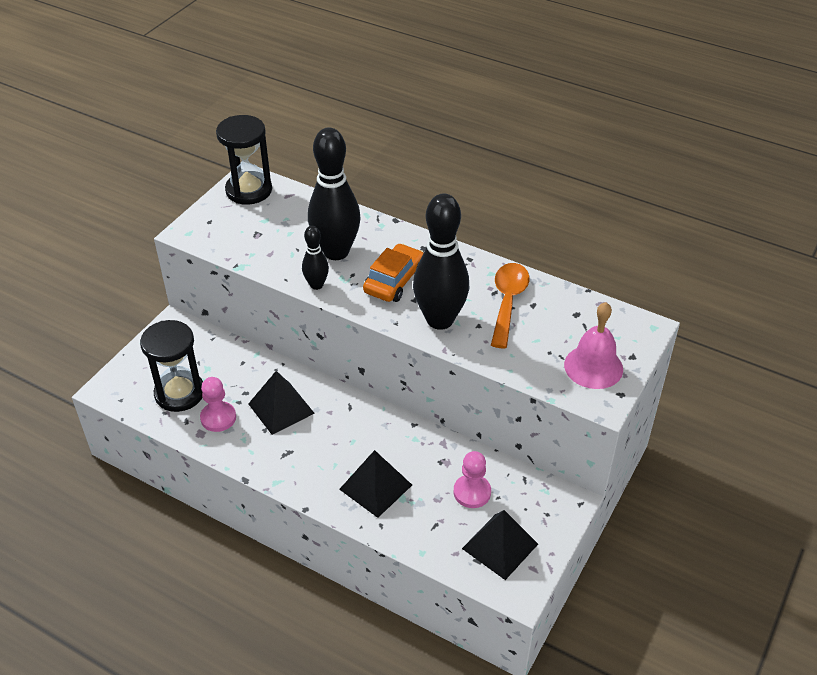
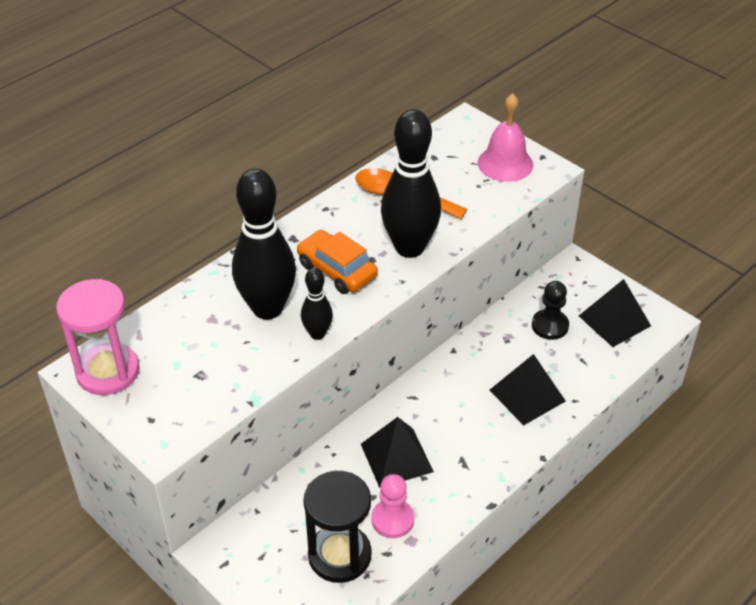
camera: 75 degrees left, 0 degrees up
black hourglass [216,115,272,205] -> pink hourglass [56,279,140,395]
pink pawn [454,451,491,508] -> black pawn [532,281,569,340]

